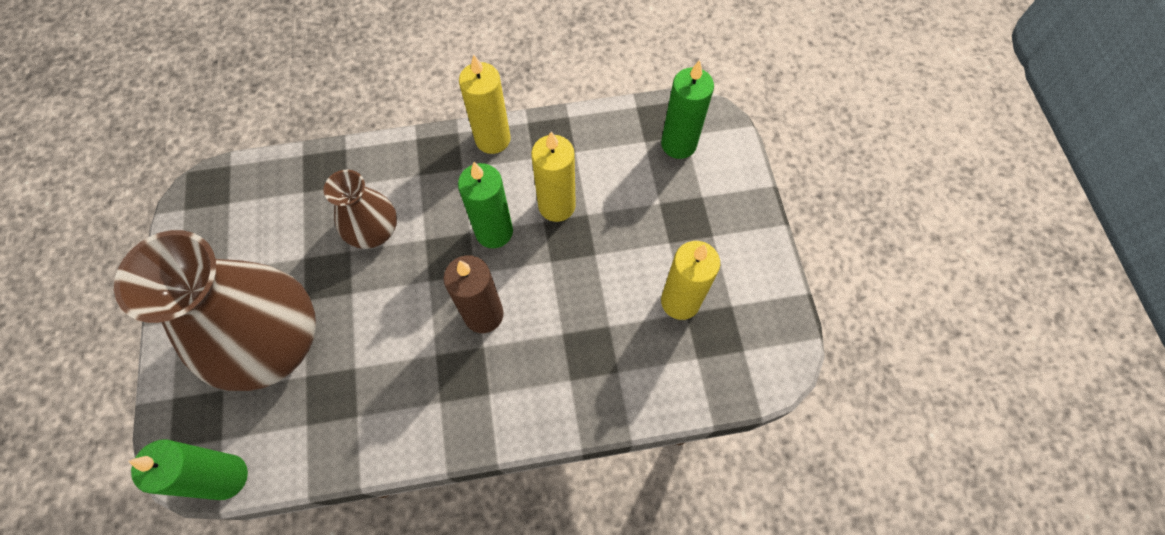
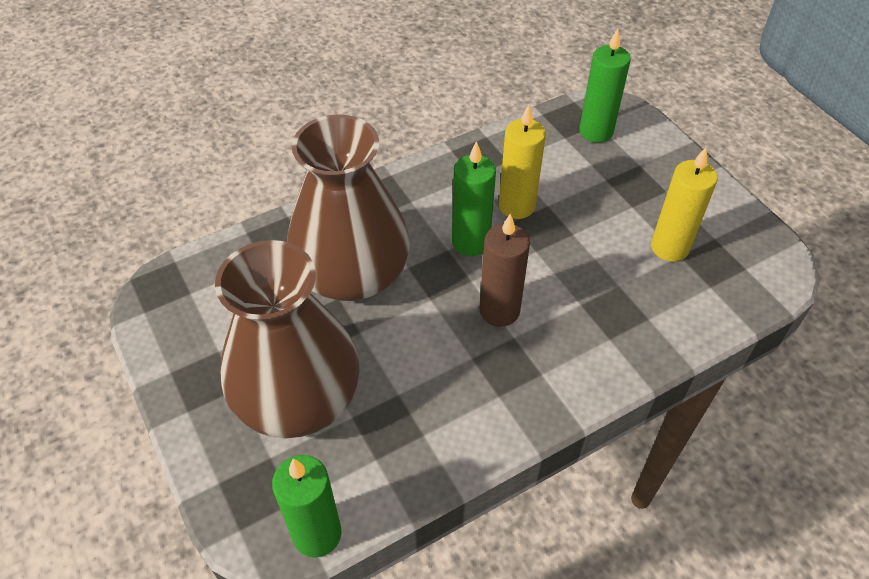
camera: 20 degrees left, 15 degrees down
brown vase [323,170,397,249] -> brown vase [287,114,410,301], size x1.93
yellow candle [459,55,511,154] -> none

